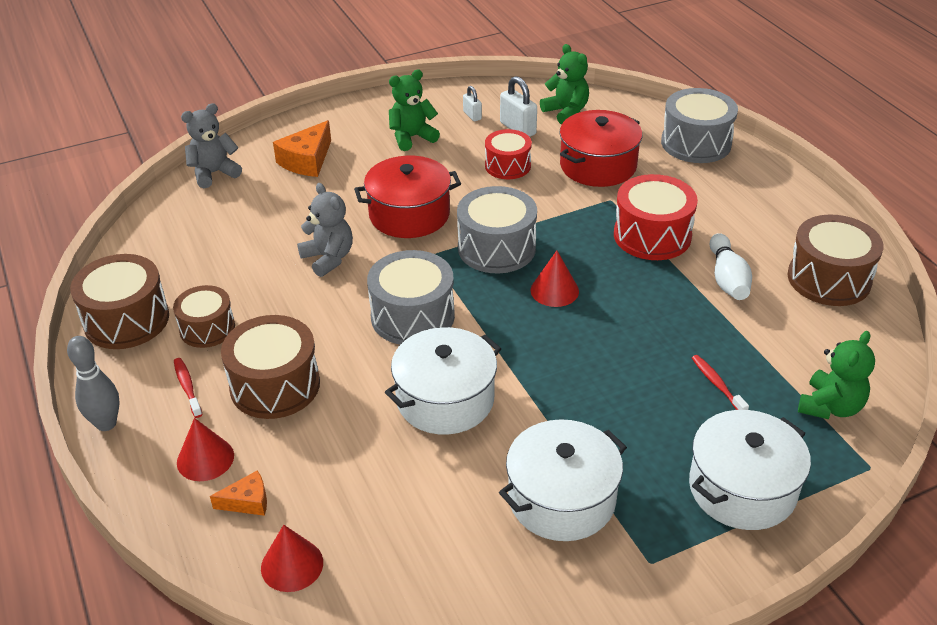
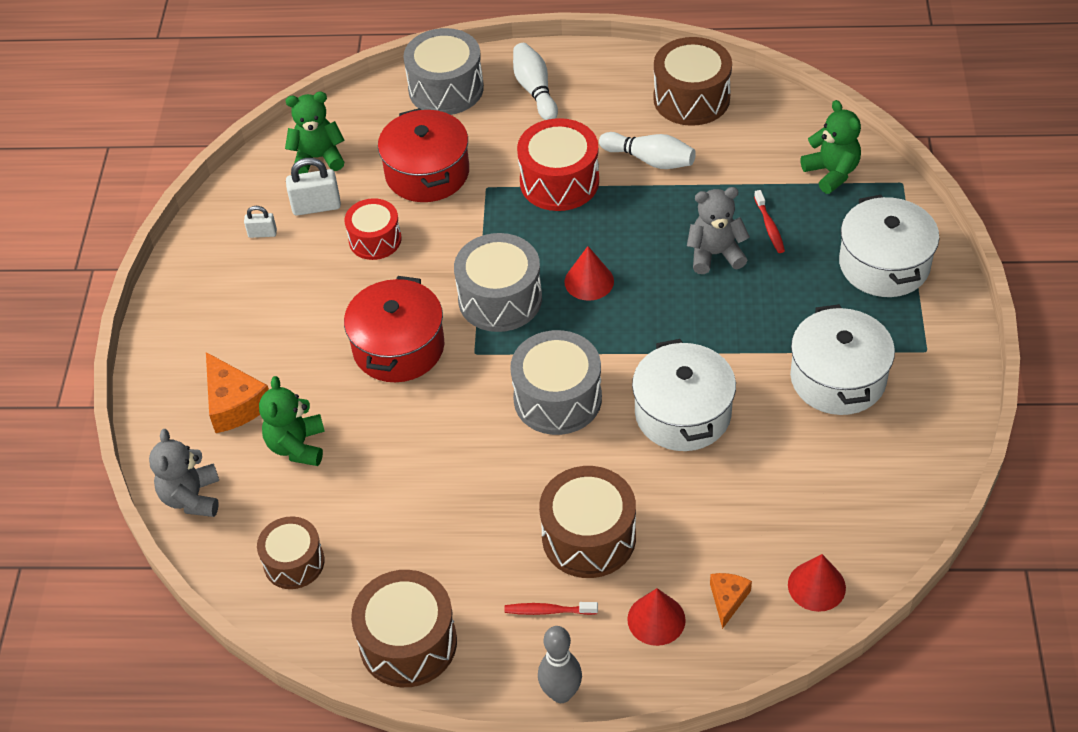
camera: 60 degrees left, 10 degrees up
brown drum [173,285,235,348] -> brown drum moved to [257,516,325,589]
grey teddy bear [297,183,353,277] -> grey teddy bear moved to [687,187,750,274]
green teddy bear [389,69,440,151] -> green teddy bear moved to [259,376,325,466]
red toothbrush [692,355,749,410] -> red toothbrush turned 105 degrees counterclockwise [754,190,785,253]
none -> white bowling pin [513,43,558,120]

